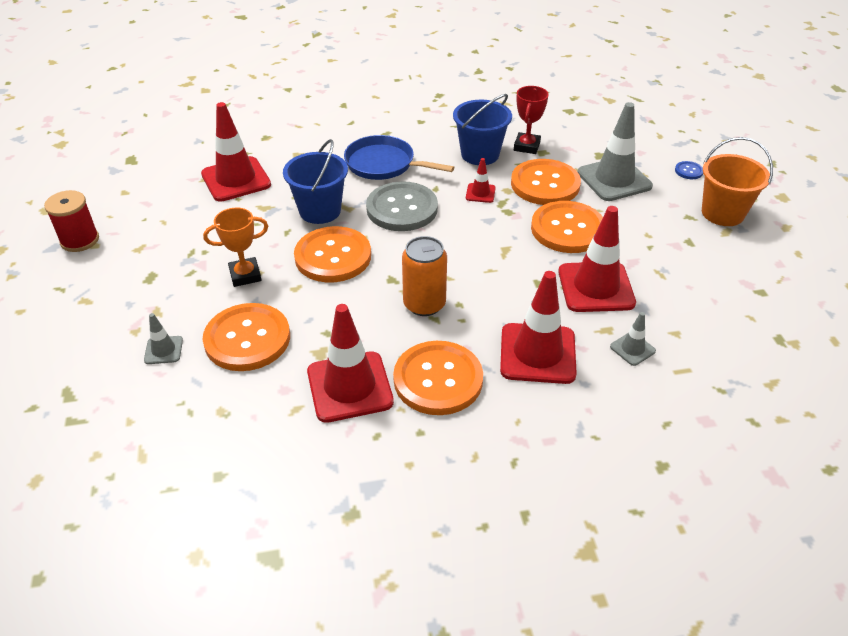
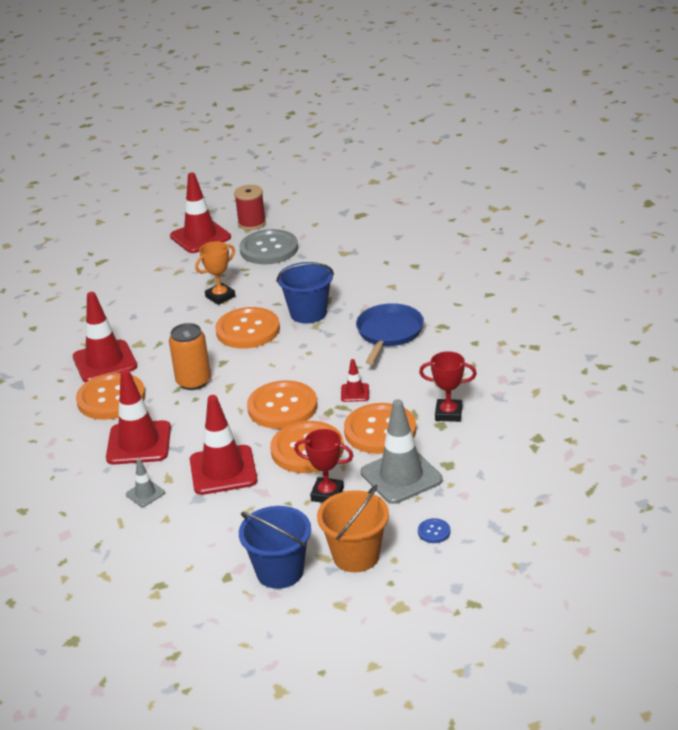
camera: 85 degrees right, 10 degrees down
grey traffic cone [144,313,183,364] -> none
red traffic cone [201,102,271,202] -> red traffic cone moved to [170,173,231,253]
orange trophy [203,208,268,287] -> orange trophy turned 75 degrees clockwise [195,241,235,305]
orange button [203,303,290,371] -> orange button moved to [247,380,317,429]
grey button [366,181,438,231] -> grey button moved to [240,229,298,264]
blue bucket [453,94,512,165] -> blue bucket moved to [239,506,311,589]
none -> red trophy [294,429,353,503]

